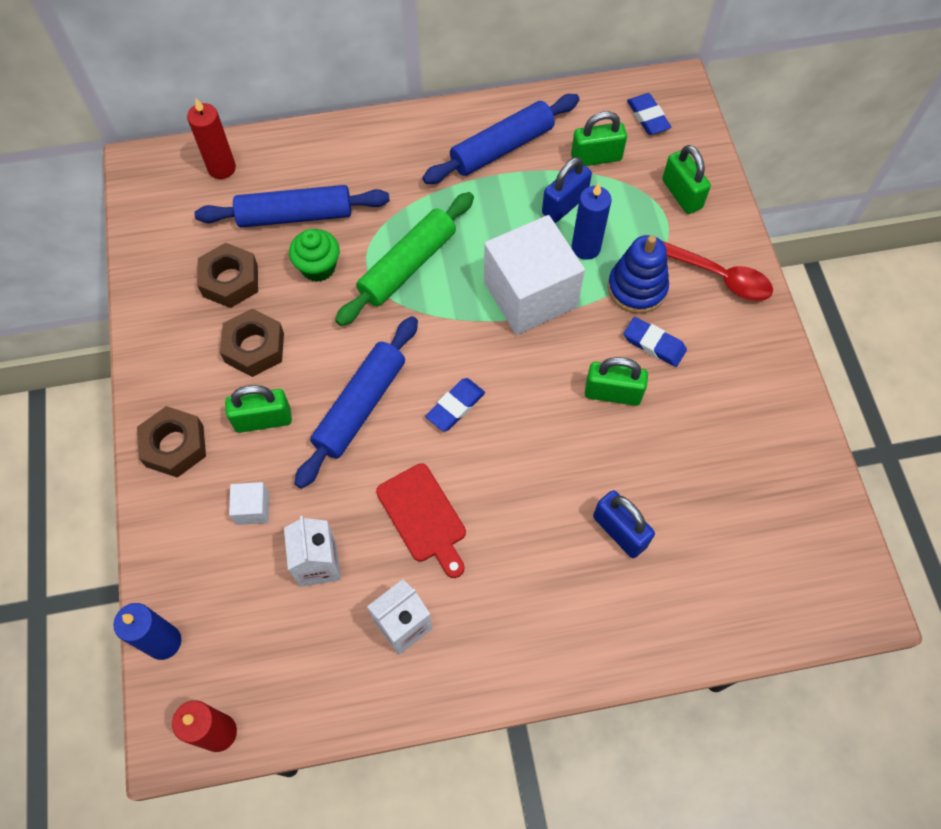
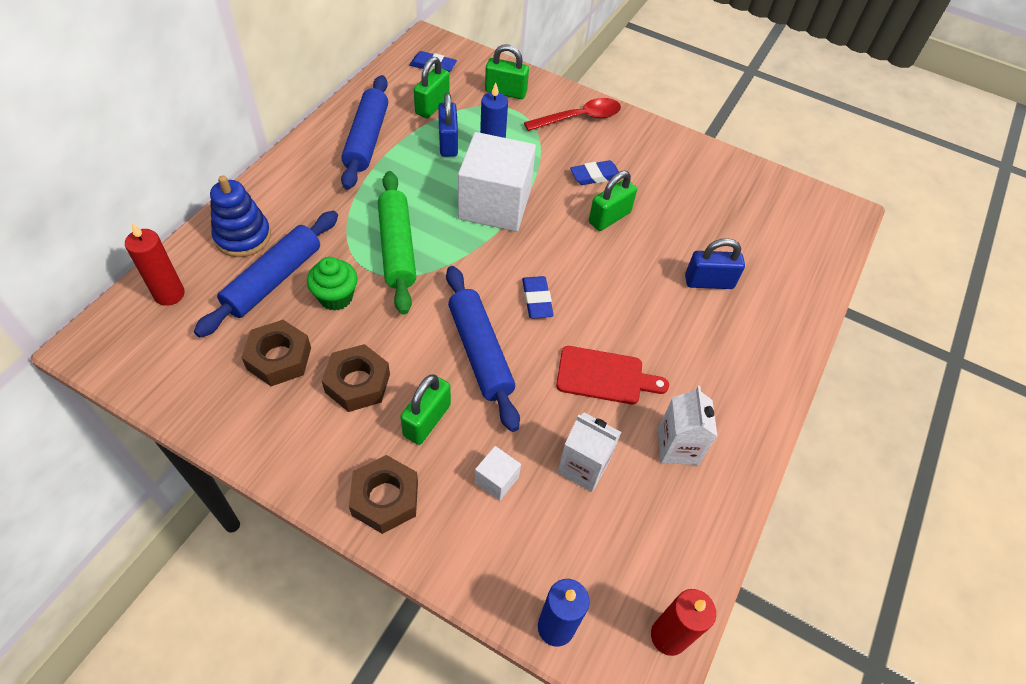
camera: 55 degrees left, 10 degrees down
blue stacking toy [608,235,669,314] -> blue stacking toy moved to [210,175,271,257]

